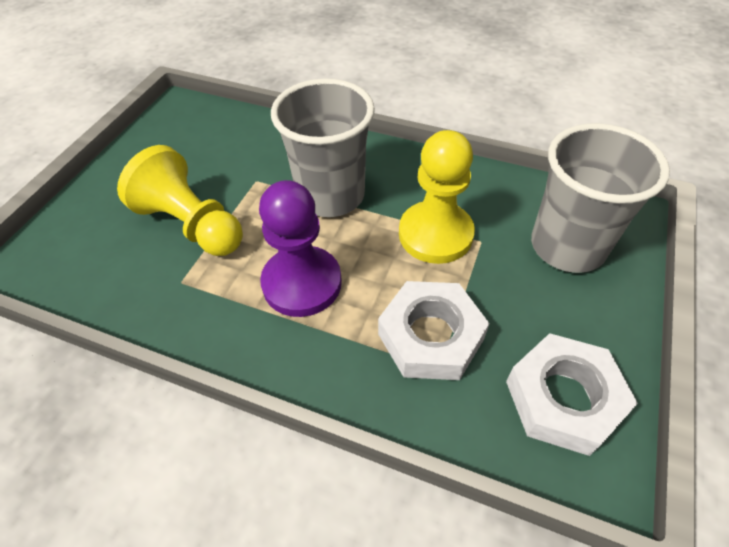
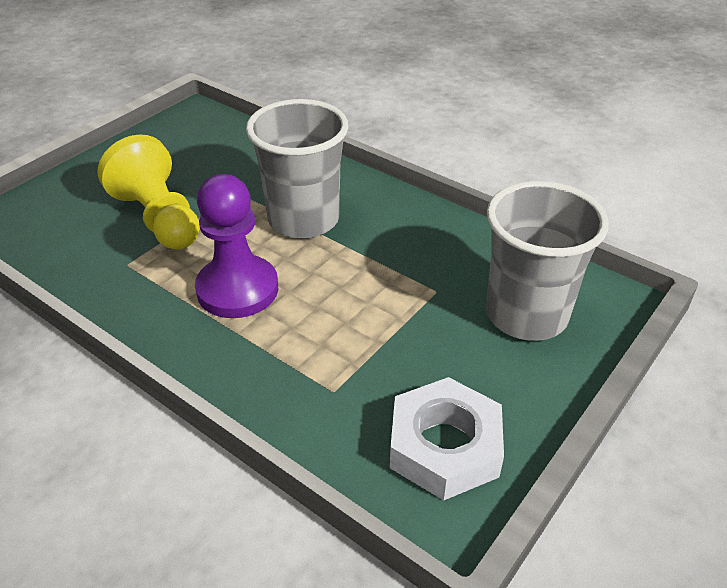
camera: 15 degrees right, 10 degrees down
white nut [378,281,490,380] -> none
yellow pawn [399,130,475,264] -> none

